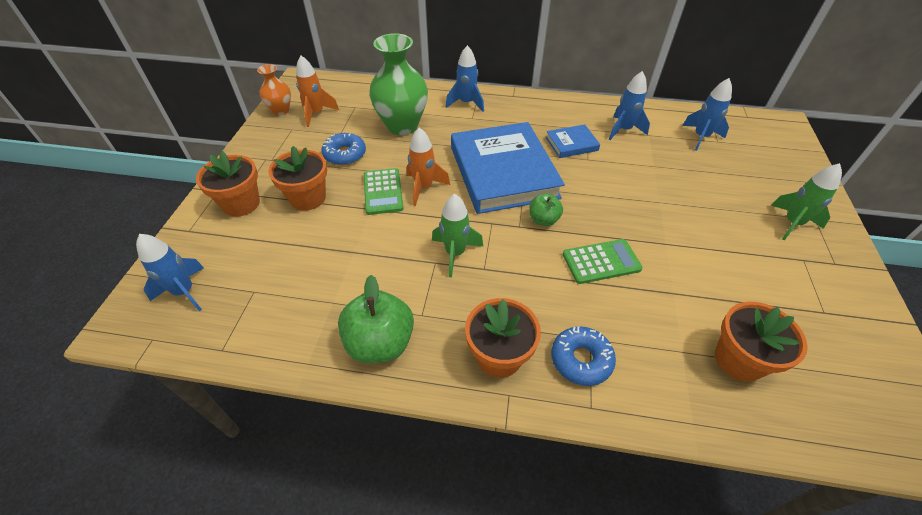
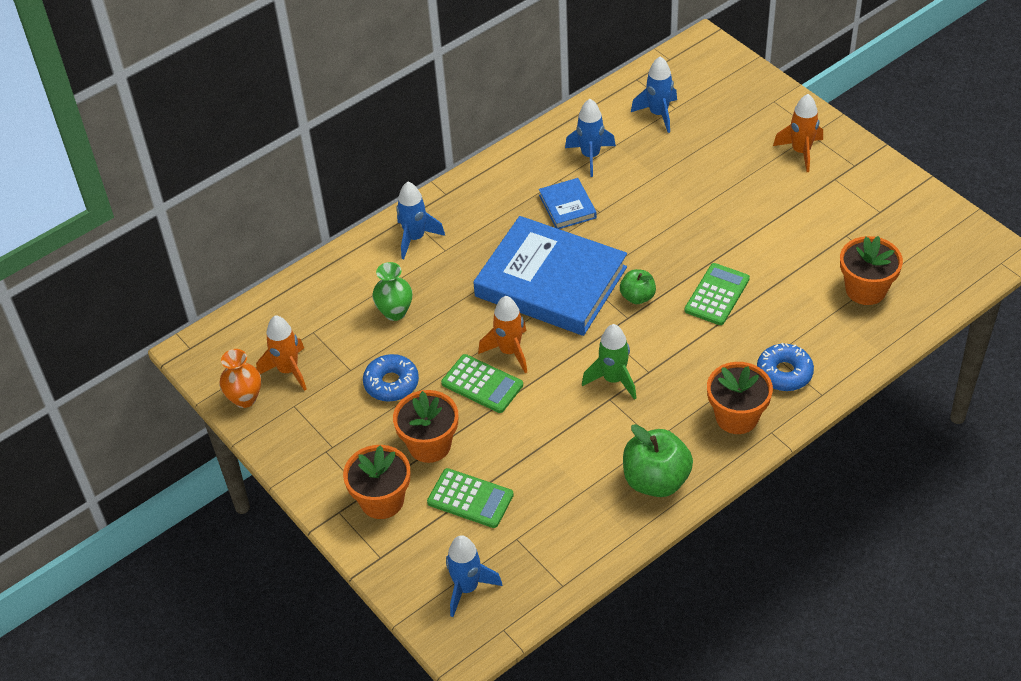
camera: 45 degrees left, 0 degrees up
green vase [369,33,428,135] -> green vase [372,262,412,321], size x0.54
blue book [546,124,600,158] -> blue book turned 45 degrees counterclockwise [539,178,597,229]
green rocket [771,163,842,240] -> orange rocket [773,94,823,172]
none -> green calculator [427,468,514,528]

